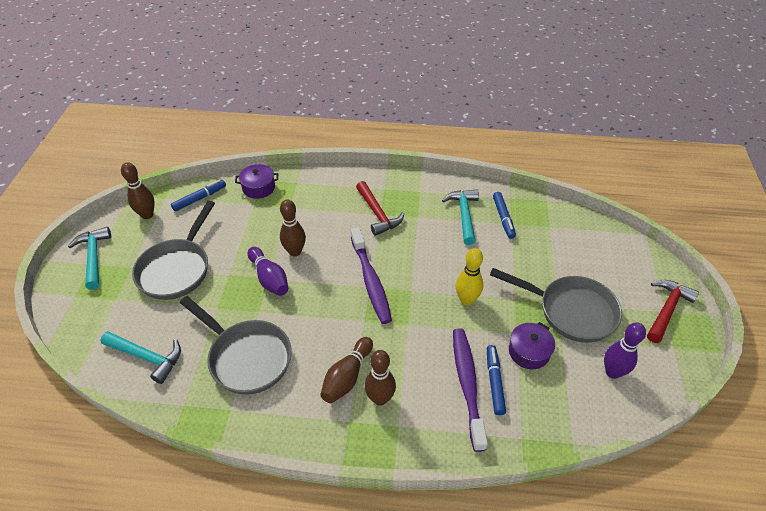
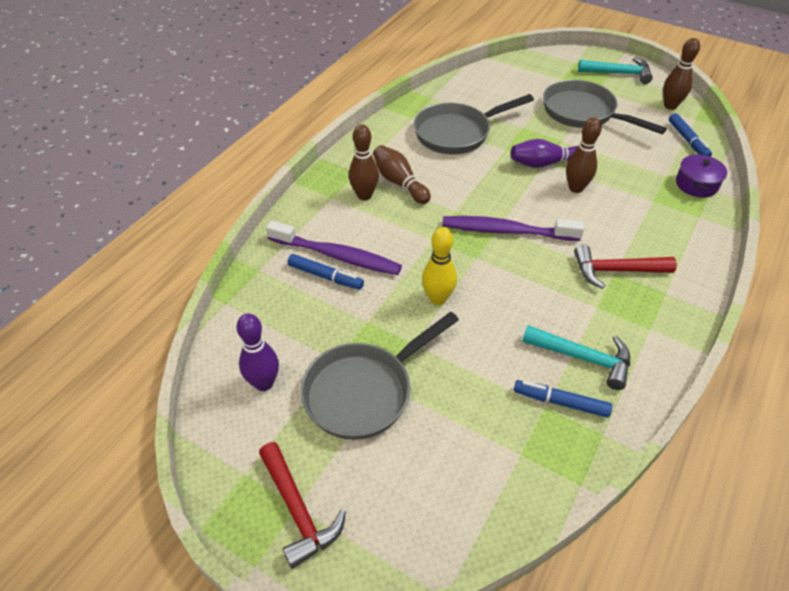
camera: 115 degrees right, 0 degrees up
turquoise hammer [100,331,181,384] -> none
purple pot [509,322,555,369] -> none

